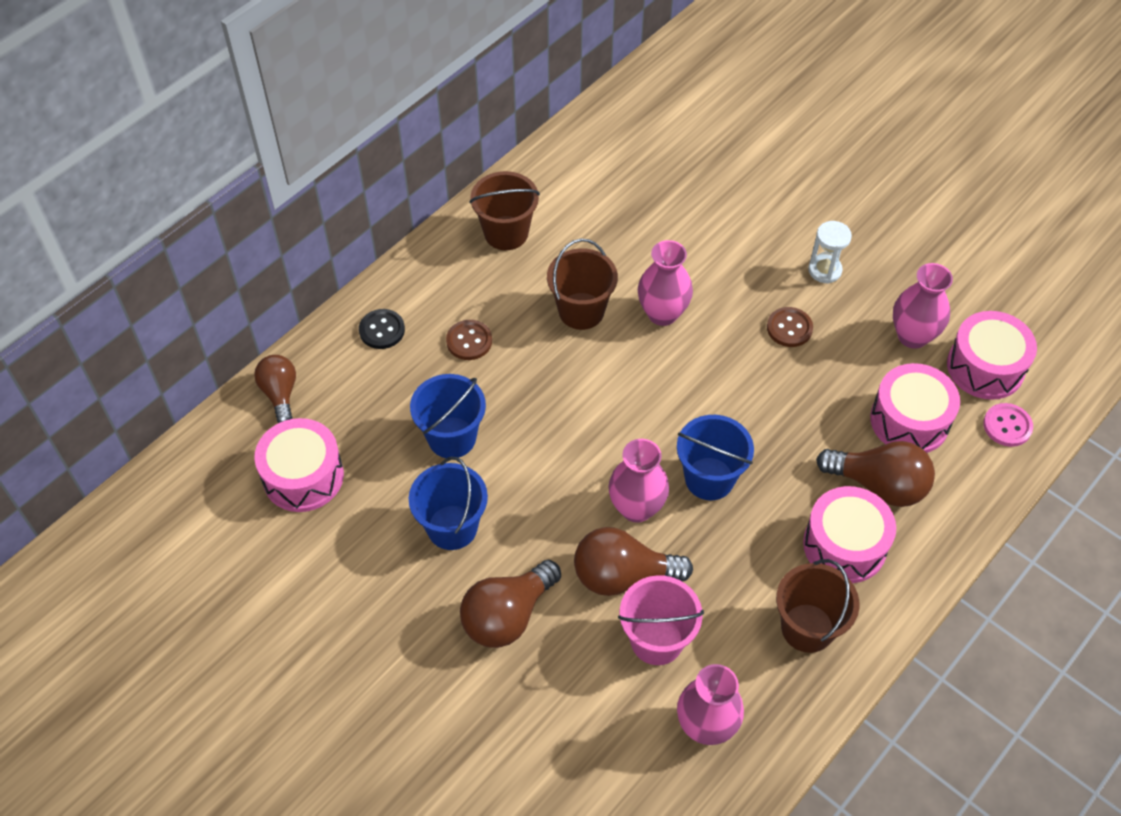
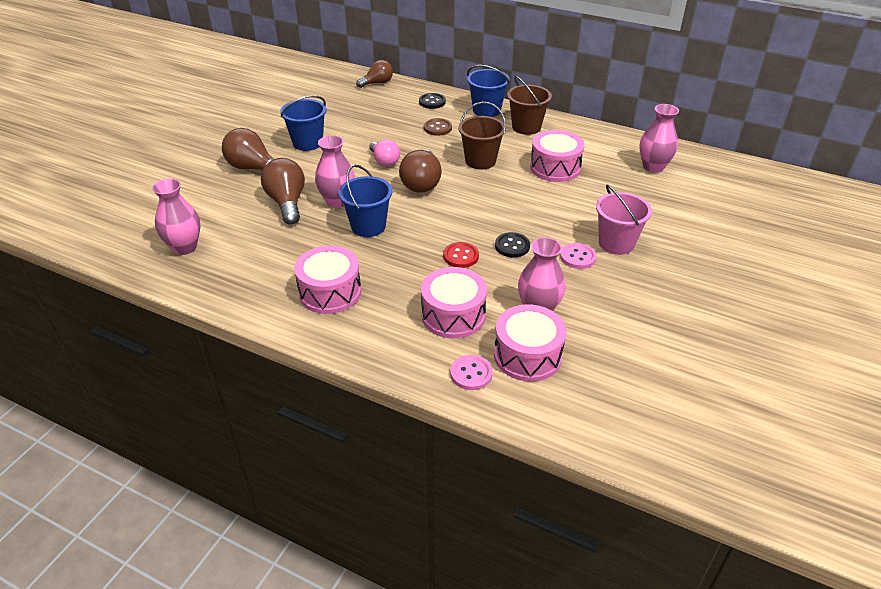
camera: 75 degrees right, 15 degrees down
pink drum [254,418,344,512] -> pink drum moved to [530,130,585,182]
blue bucket [410,374,486,458] -> blue bucket moved to [467,65,510,117]
pink bucket [618,575,704,665] -> pink bucket moved to [596,185,652,255]
pink vase [638,240,693,326] -> pink vase moved to [640,104,679,173]
brown button [767,307,813,347] -> black button [495,232,530,257]
brown bucket [776,559,860,653] -> none
white hourglass [808,221,852,284] -> pink button [560,243,597,269]
brown light bulb [816,441,935,507] -> brown light bulb moved to [399,150,442,193]
none -> pink light bulb [370,140,400,166]
none -> red button [443,242,479,268]

